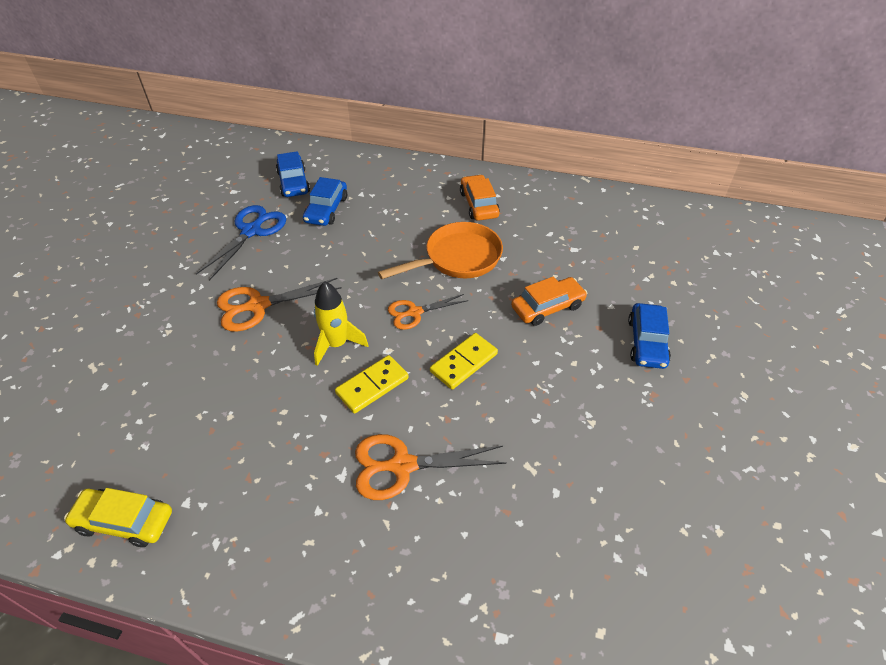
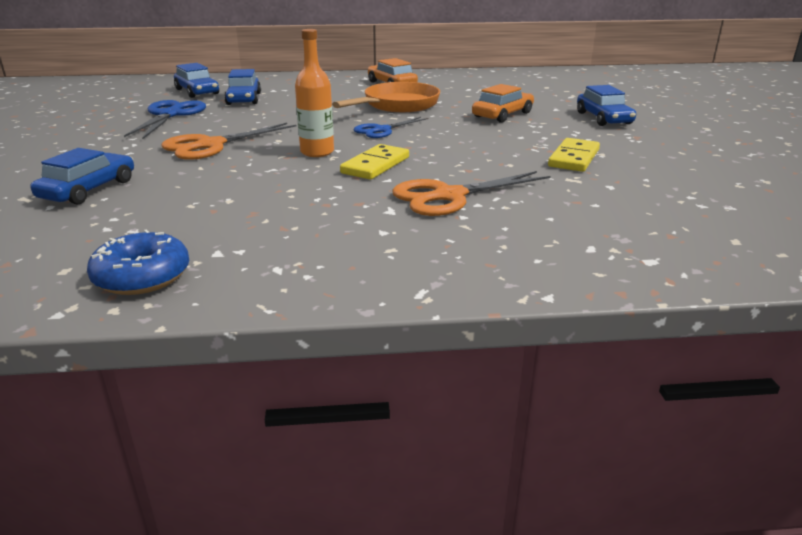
camera: 20 degrees left, 20 degrees down
yellow car [64,488,172,547] -> blue donut [87,229,189,295]
yellow rocket [314,281,369,366] -> orange bottle [295,29,334,157]
orange scissors [388,294,468,330] -> blue scissors [354,117,428,138]
yellow domino [430,333,498,390] -> yellow domino moved to [548,138,600,172]
none -> blue car [30,148,134,205]

